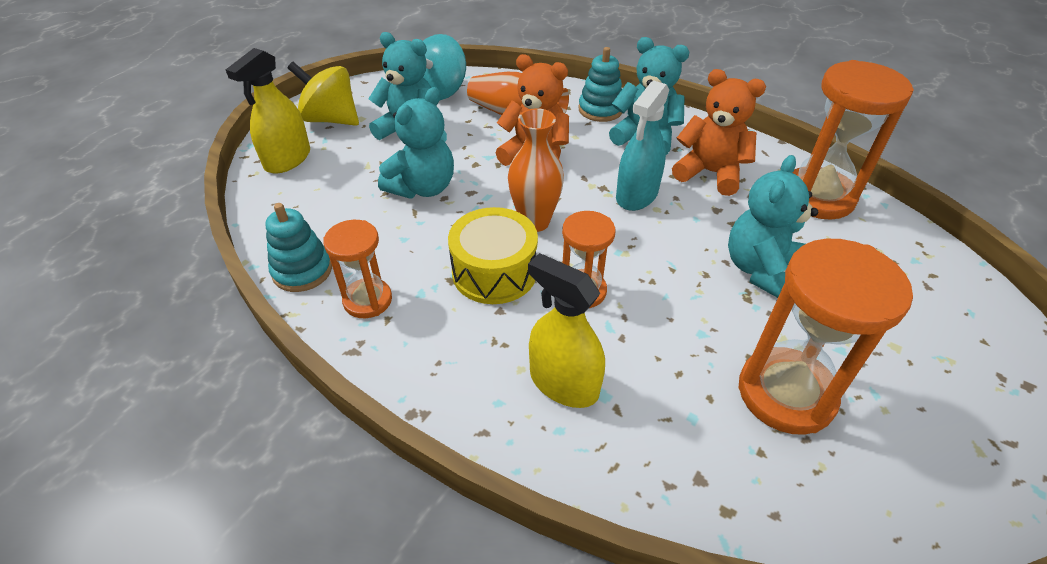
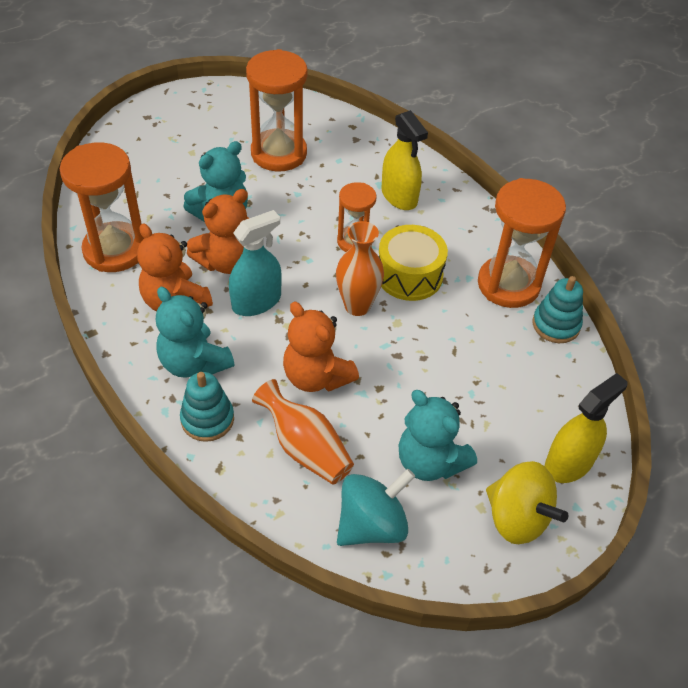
camera: 160 degrees left, 5 degrees up
orange hourglass [323,220,392,318] -> orange hourglass [478,178,566,308], size x1.72
turquoise teddy bear [378,87,454,199] -> none
none -> orange teddy bear [187,189,249,274]

